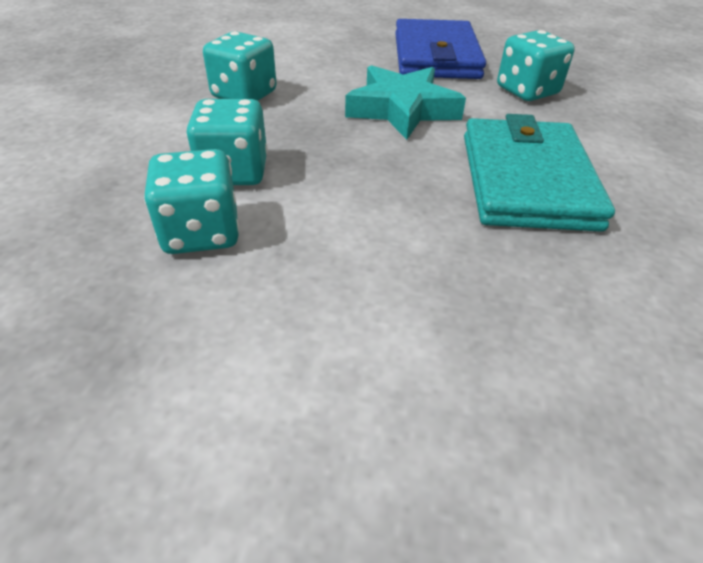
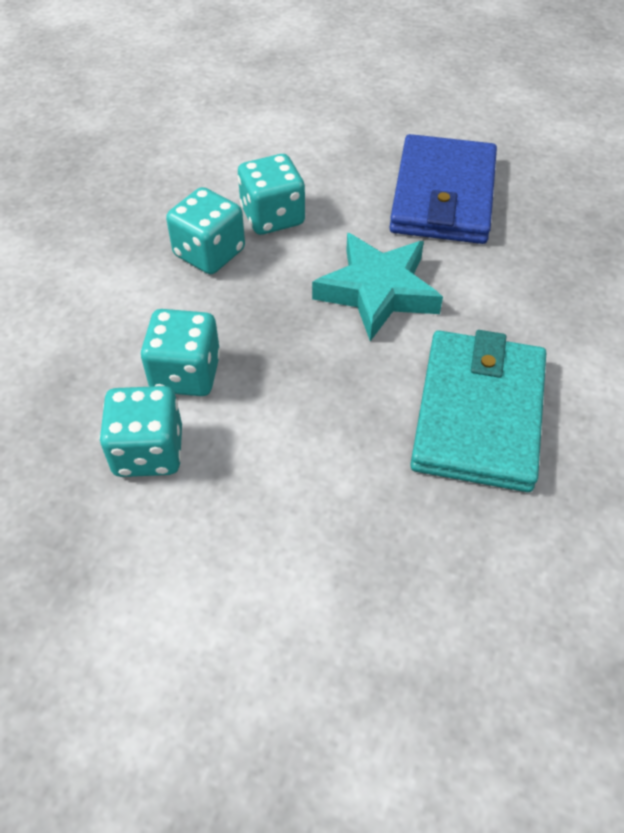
camera: 10 degrees right, 10 degrees up
turquoise dice [497,30,575,101] -> turquoise dice moved to [238,154,305,235]

